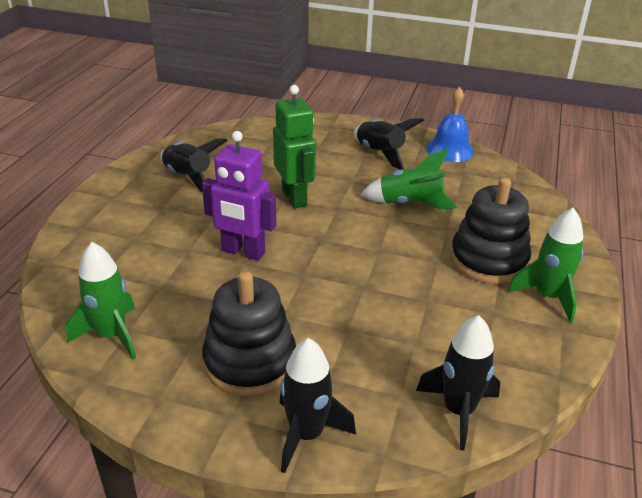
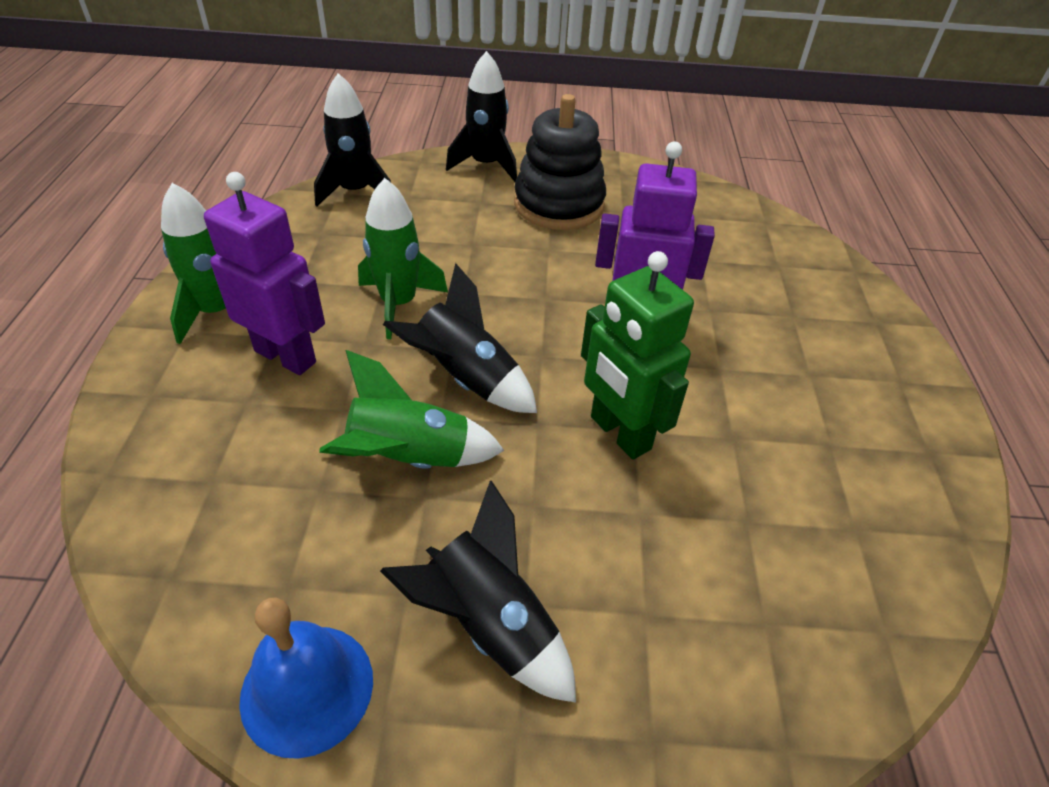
camera: 165 degrees right, 10 degrees up
green rocket [66,242,136,360] -> green rocket moved to [358,178,448,339]
black rocket [161,138,228,192] -> black rocket moved to [383,263,537,413]
black stacking toy [450,178,531,284] -> purple robot [204,172,325,375]

